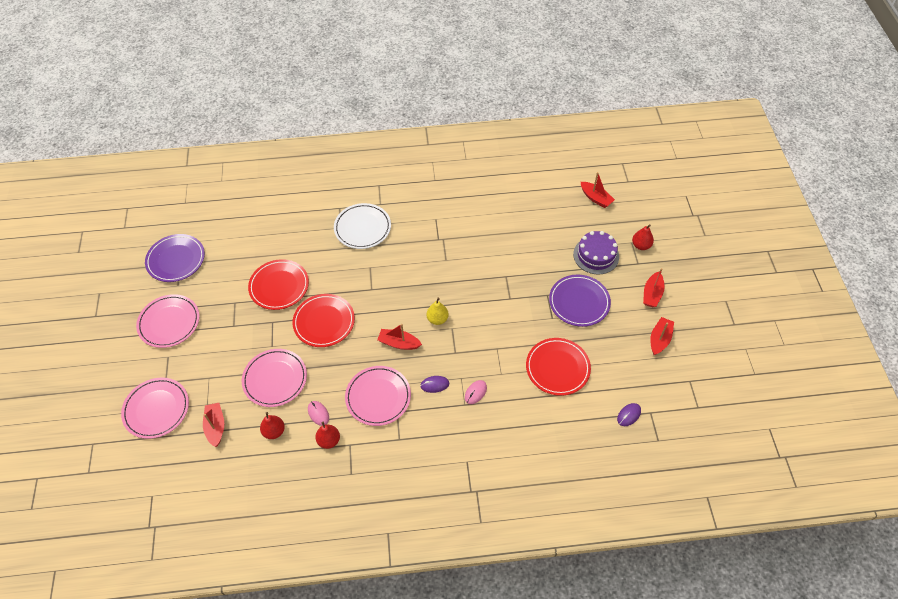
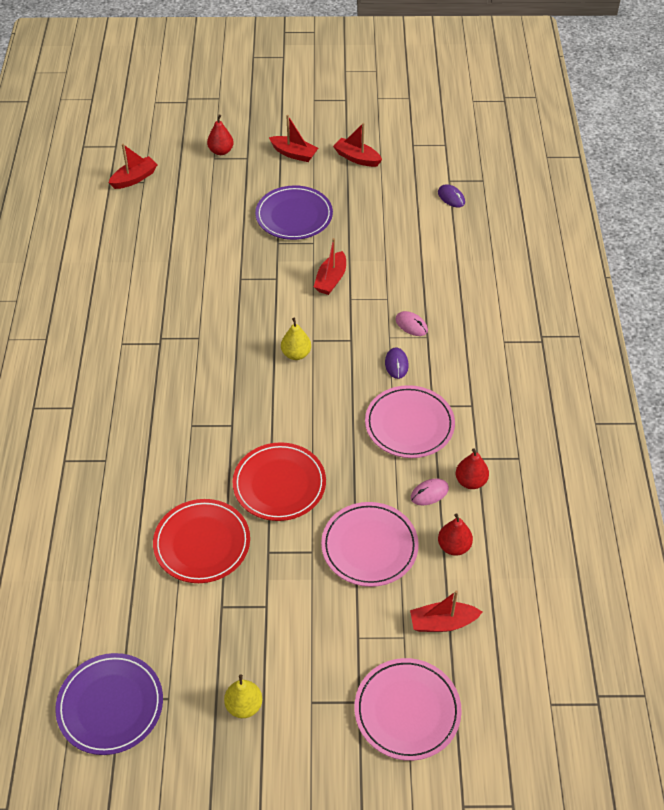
camera: 85 degrees left, 5 degrees down
pink plate [136,294,199,348] -> yellow pear [224,674,262,718]
white plate [334,203,391,249] -> none
red boat [377,324,422,350] -> red boat moved to [314,238,346,295]
red plate [526,338,591,396] -> none
purple cake [573,231,619,275] -> none

